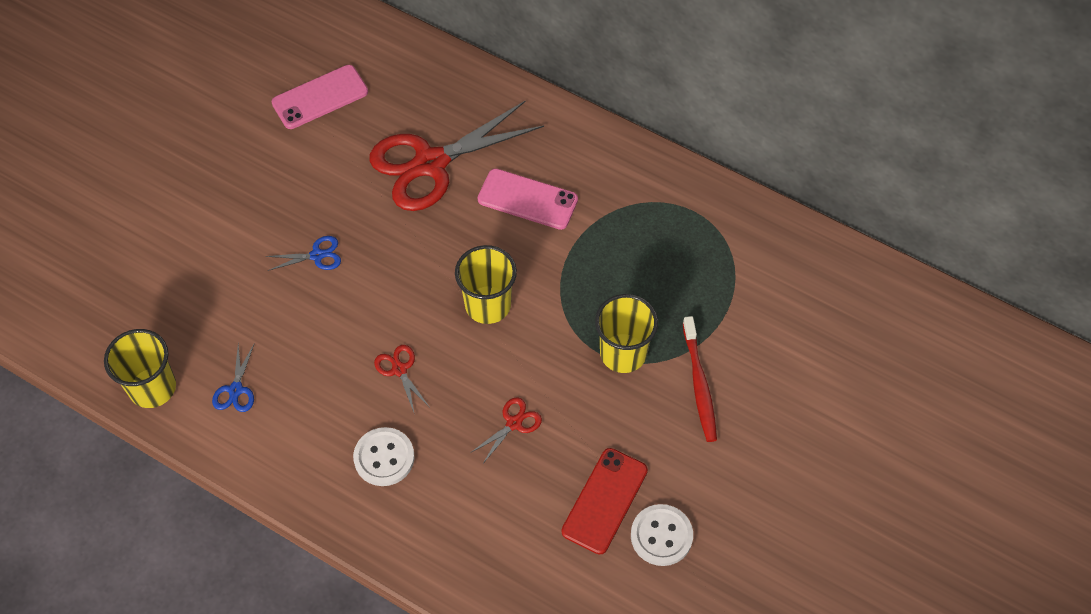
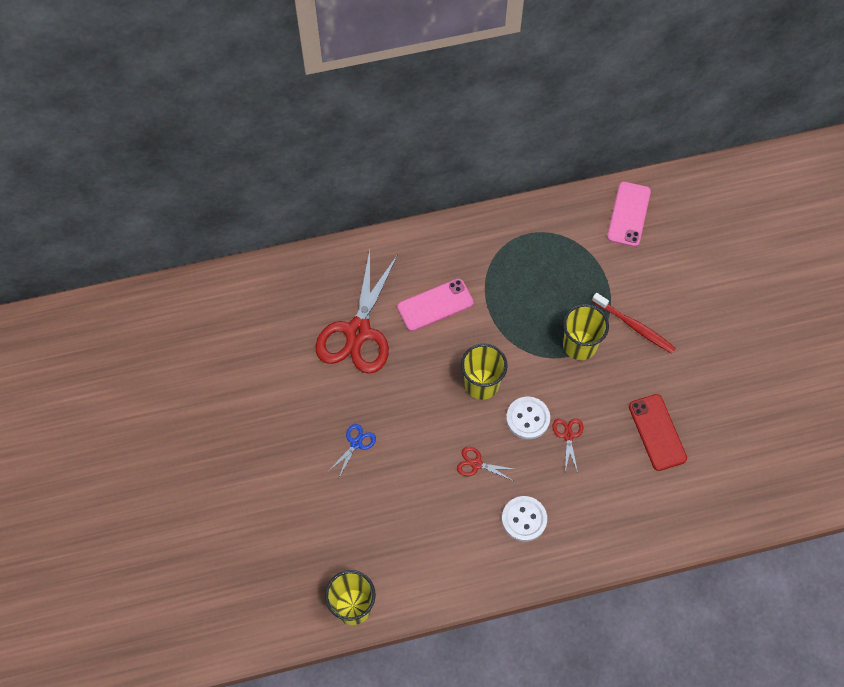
camera: 45 degrees left, 5 degrees up
blue scissors [212,343,255,412] -> none
pink phone [272,65,368,129] -> pink phone moved to [607,182,651,247]
white button [631,504,693,566] -> white button moved to [506,397,550,439]

